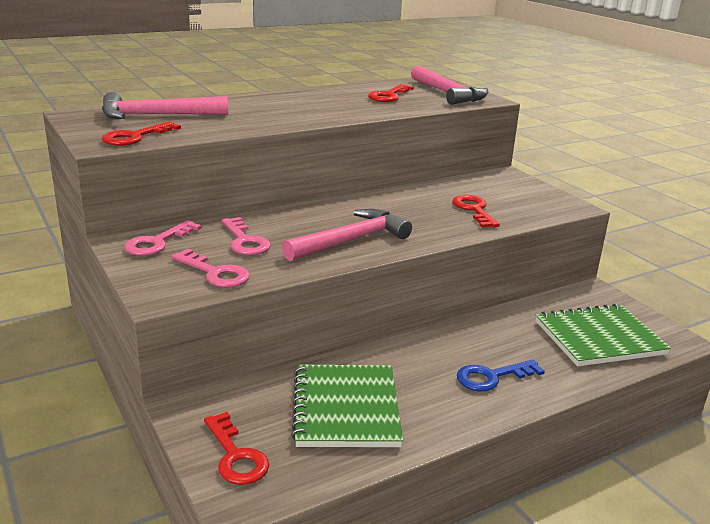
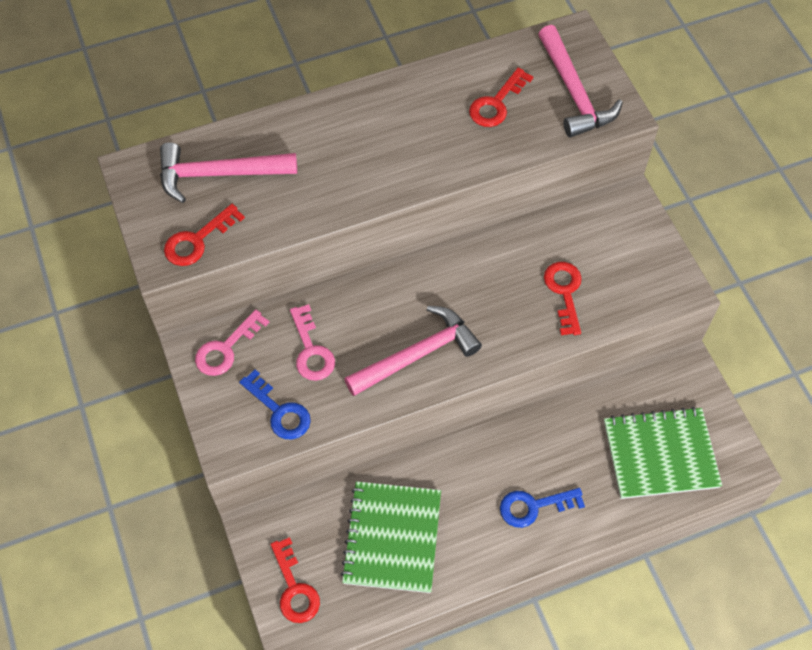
camera: 10 degrees right, 35 degrees up
pink key [172,249,250,287] -> blue key [239,369,311,439]

